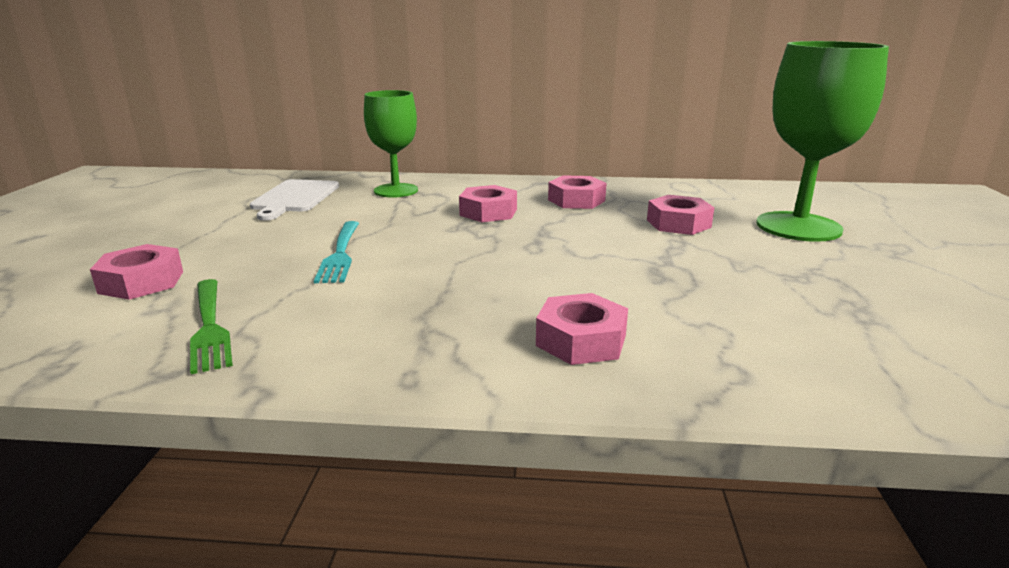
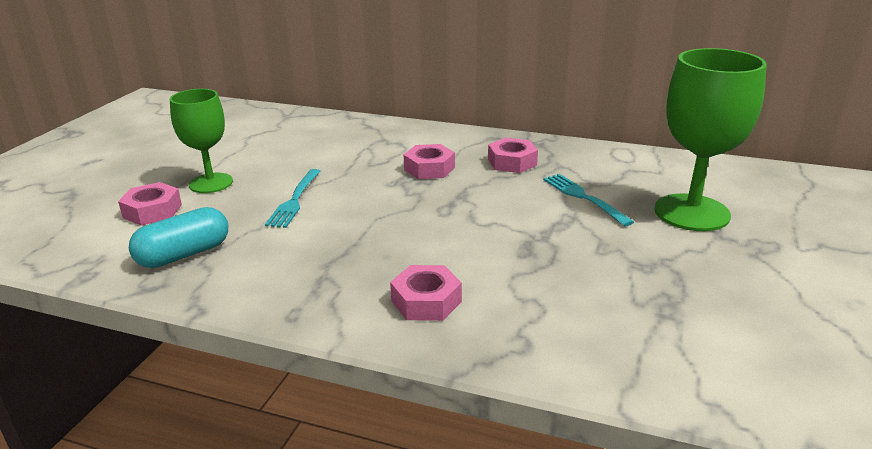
camera: 15 degrees right, 5 degrees up
green fork [190,279,233,374] -> turquoise capsule [129,207,228,268]
white cutting board [250,179,339,221] -> none
green goblet [364,90,418,198] -> green goblet moved to [170,89,233,193]
pink nut [647,195,715,235] -> turquoise fork [543,174,634,226]

